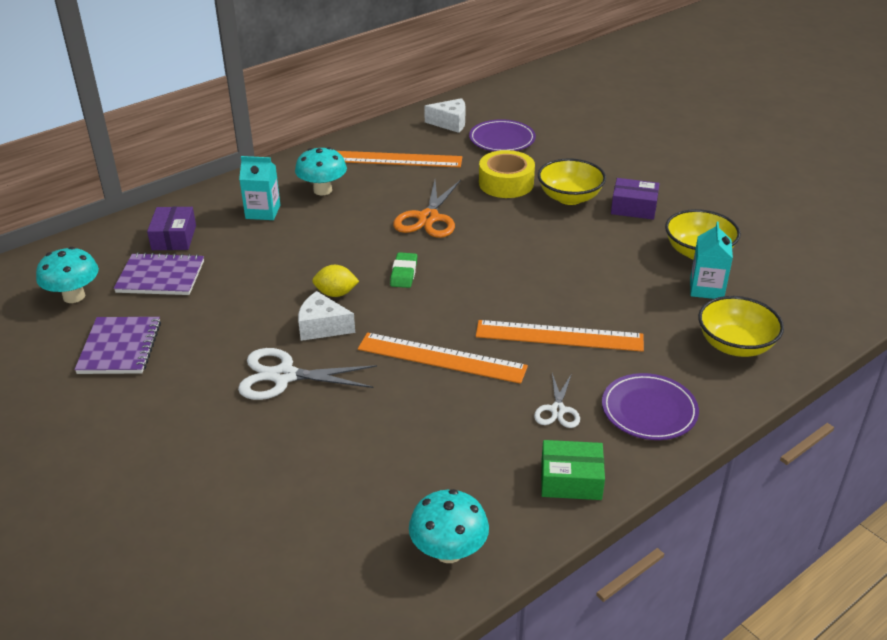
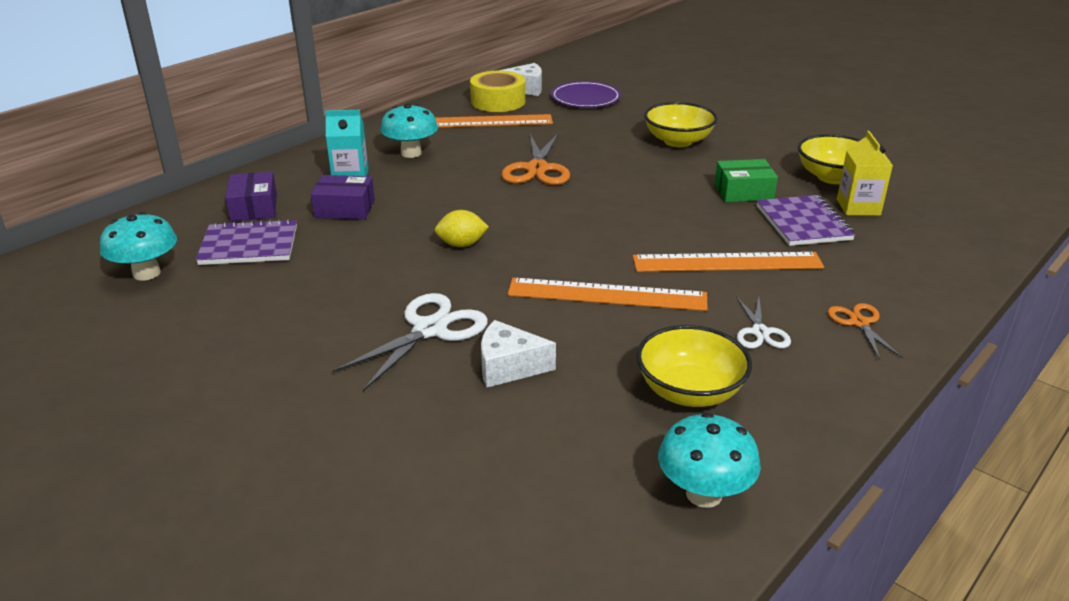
camera: 10 degrees left, 5 degrees down
purple notebook [74,317,161,374] -> purple notebook moved to [757,195,856,246]
white scissors [238,348,377,400] -> white scissors turned 135 degrees clockwise [332,293,488,391]
white cheese [298,291,355,341] -> white cheese moved to [481,320,556,388]
green eraser [390,252,417,288] -> none
yellow tape [479,150,535,198] -> yellow tape moved to [470,71,525,112]
green box [541,440,605,500] -> green box moved to [715,159,778,202]
purple plate [602,373,699,440] -> orange scissors [828,303,903,360]
purple box [611,178,660,220] -> purple box moved to [311,175,375,220]
turquoise carton [690,222,733,299] -> yellow carton [837,131,893,216]
yellow bowl [698,296,784,357] -> yellow bowl moved to [636,325,752,407]

